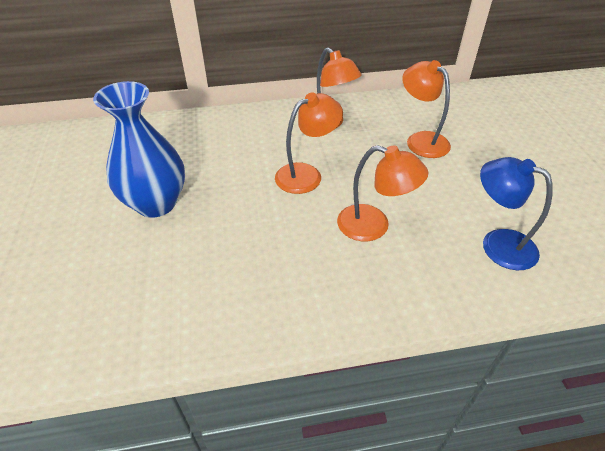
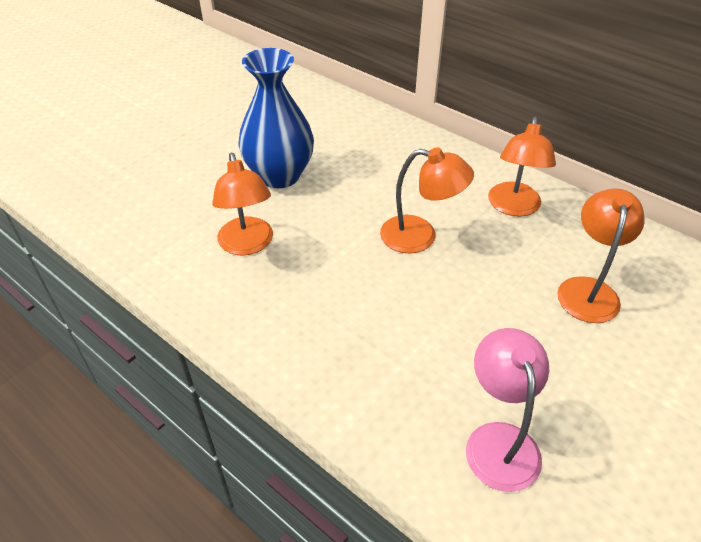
camera: 50 degrees right, 0 degrees up
orange lamp [337,145,428,241] -> orange lamp moved to [212,153,273,256]
blue lamp [480,157,553,270] -> pink lamp [466,328,549,492]

